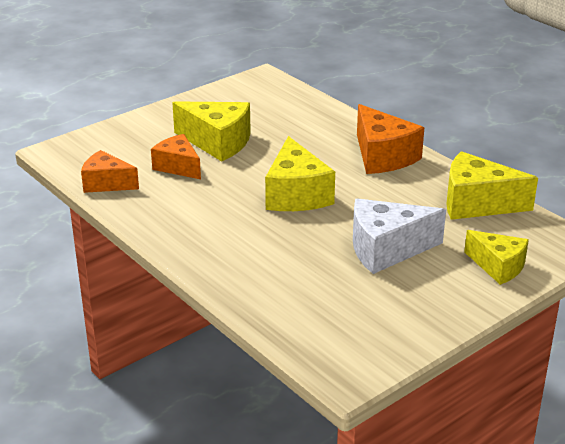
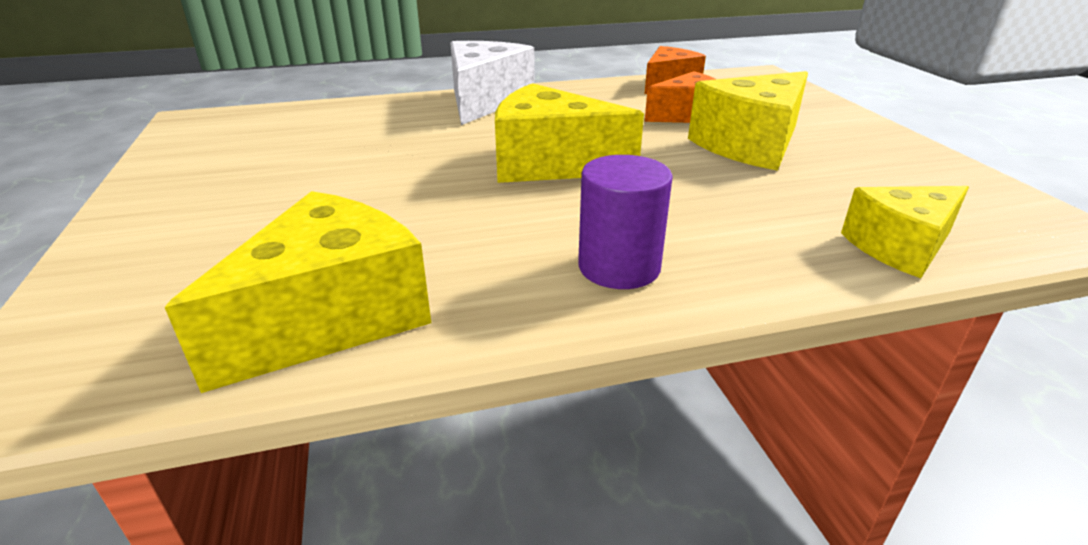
camera: 115 degrees right, 0 degrees up
white cheese [353,199,446,274] -> white cheese moved to [450,41,535,125]
orange cheese [357,104,424,174] -> purple cylinder [578,155,673,289]
yellow cheese [464,230,529,285] -> yellow cheese moved to [841,186,969,278]

